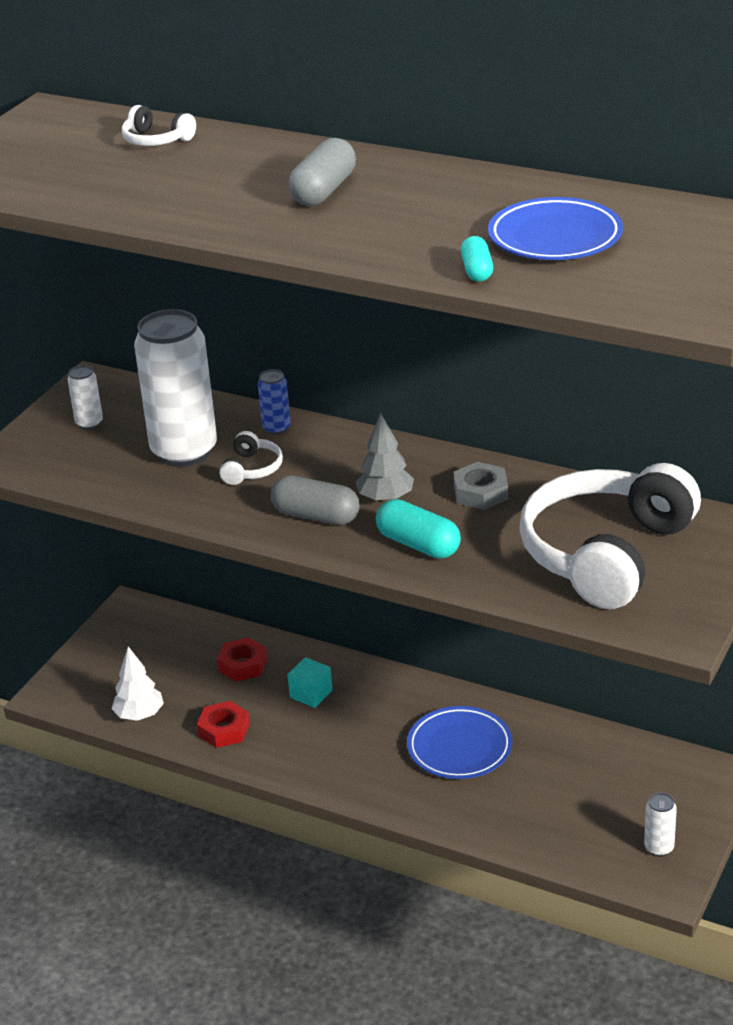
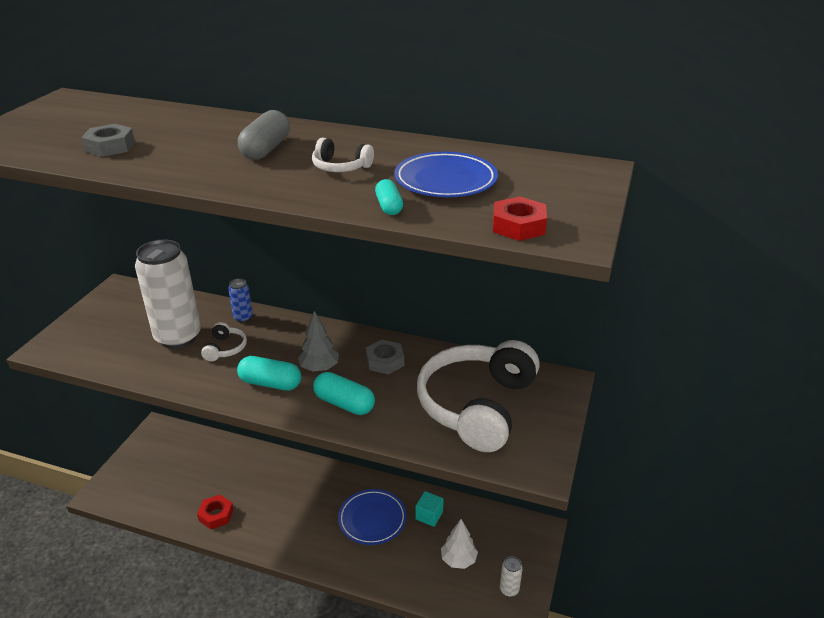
camera: 10 degrees left, 0 degrees up
white can [68,365,103,430] -> none
white tree [112,646,164,721] -> white tree moved to [441,519,478,569]
white headphones [122,105,196,146] -> white headphones moved to [312,138,374,172]
red nut [217,637,268,682] -> red nut moved to [493,196,547,241]
grey capsule [271,475,360,525] -> turquoise capsule [237,356,301,391]
turquoise cube [288,657,332,708] -> turquoise cube moved to [415,491,444,527]
none -> grey nut [81,124,135,157]

